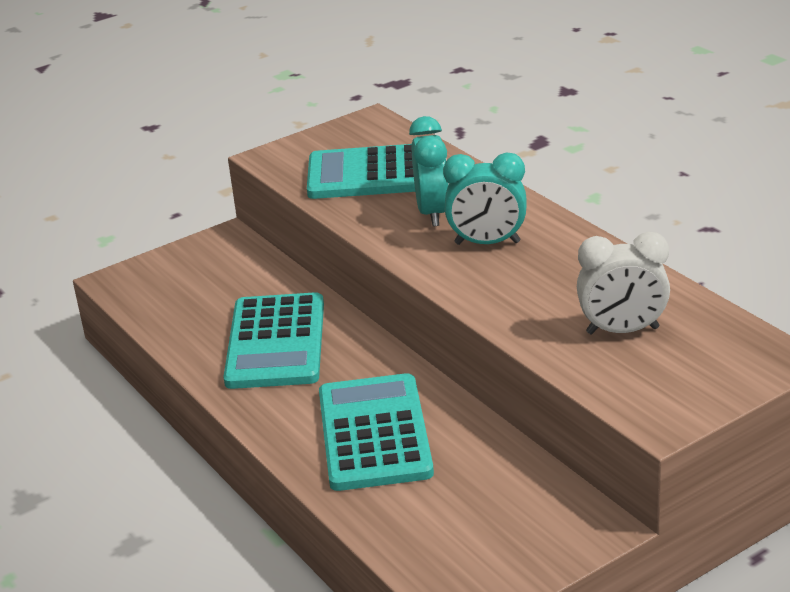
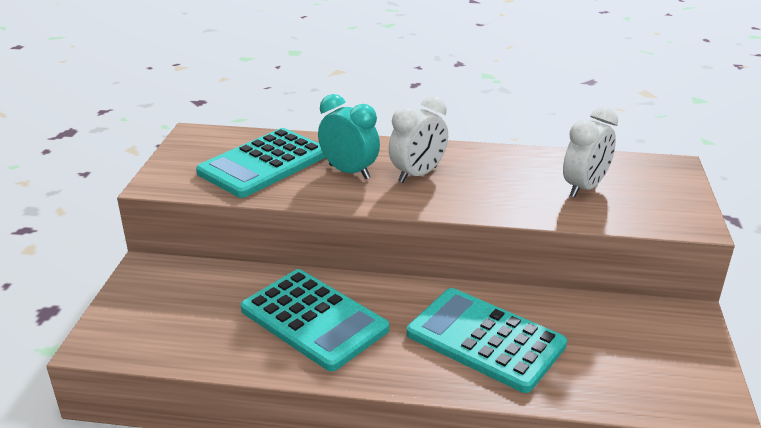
camera: 50 degrees left, 0 degrees up
turquoise clock [443,152,526,245] -> white clock [389,96,448,183]

